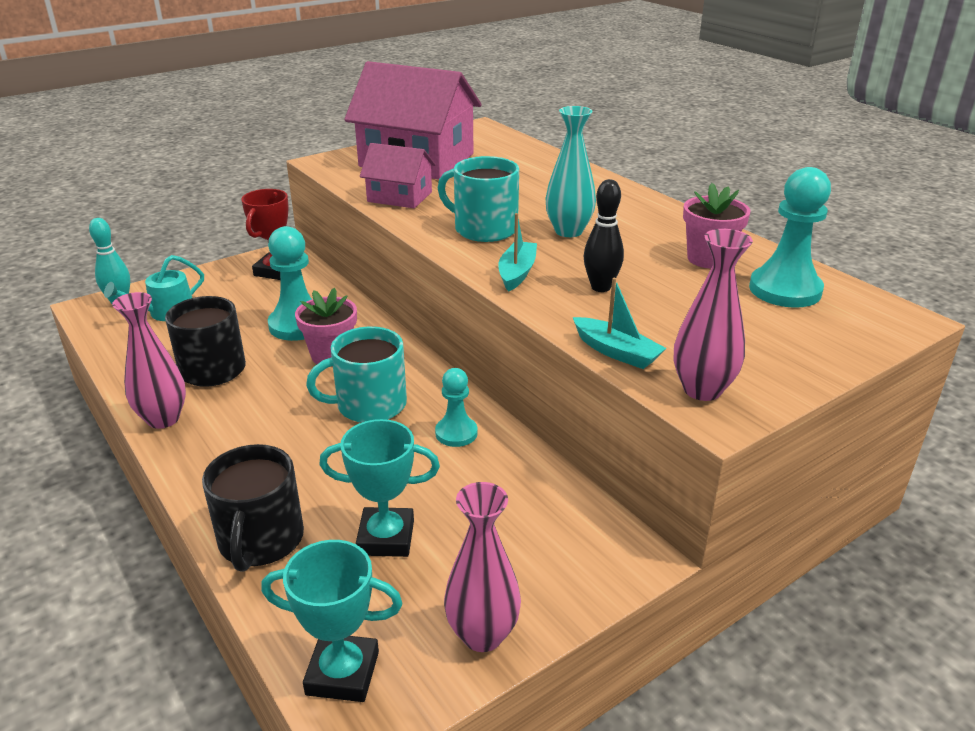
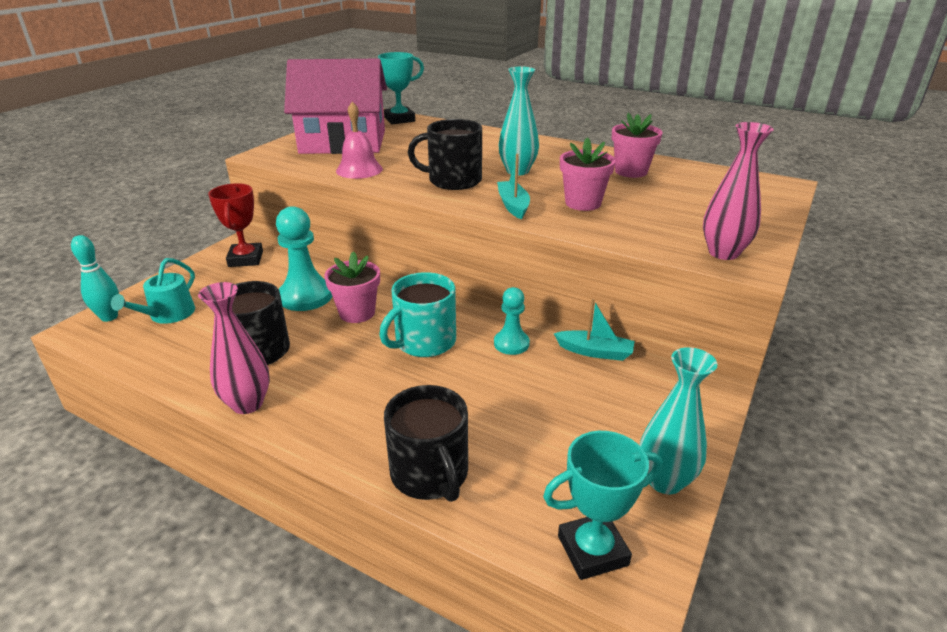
camera: 25 degrees left, 0 degrees up
turquoise trophy [319,419,440,557] -> turquoise trophy moved to [378,52,424,124]
pink house [360,143,436,208] -> pink bell [336,102,383,179]
turquoise mug [438,156,519,242] -> black mug [408,119,482,190]
pink vase [444,482,521,652] -> turquoise vase [640,347,717,494]
turquoise boat [573,278,666,369] -> turquoise boat moved to [553,299,635,361]
black bowling pin [584,179,624,292] -> pink flower pot [560,137,616,211]
turquoise pawn [749,167,831,308] -> none

